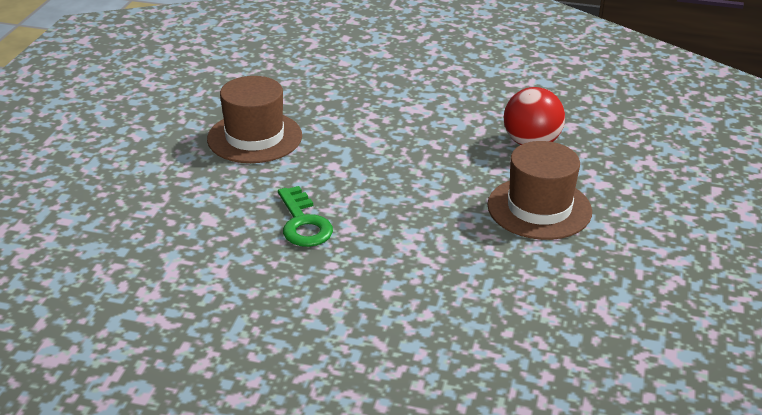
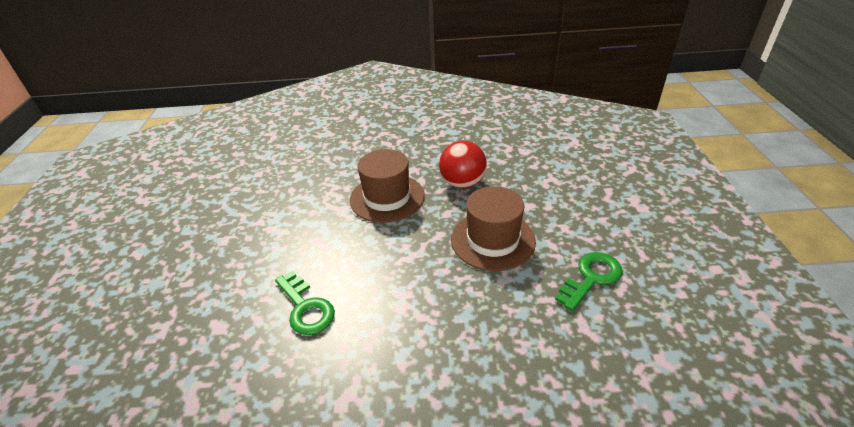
camera: 15 degrees left, 5 degrees up
brown hat [207,76,302,163] -> brown hat moved to [350,149,425,223]
none -> green key [555,252,623,311]

